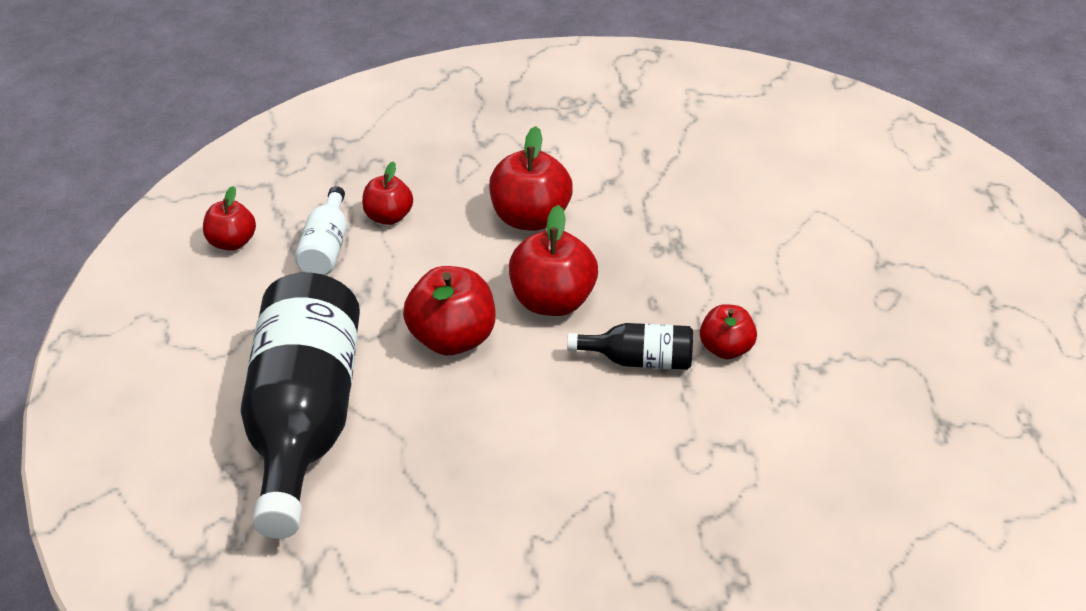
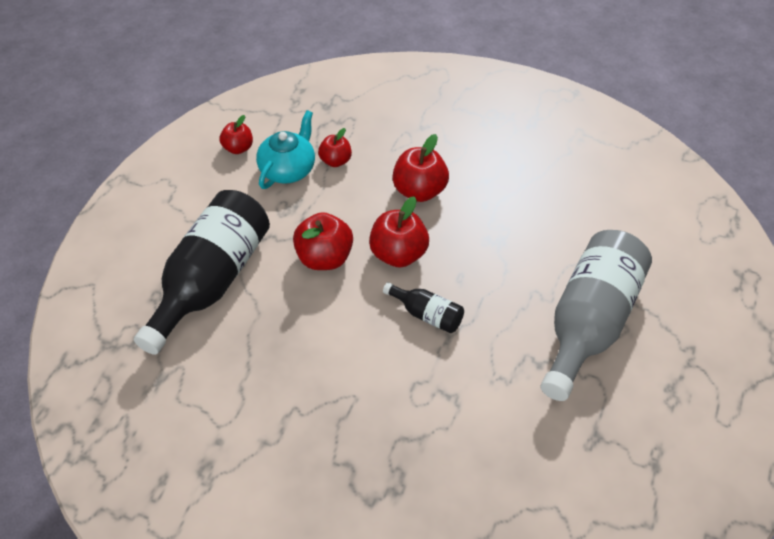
camera: 25 degrees right, 10 degrees up
white bottle [295,186,347,275] -> turquoise teapot [256,110,315,189]
red apple [700,304,757,359] -> none
none -> grey bottle [541,230,652,401]

